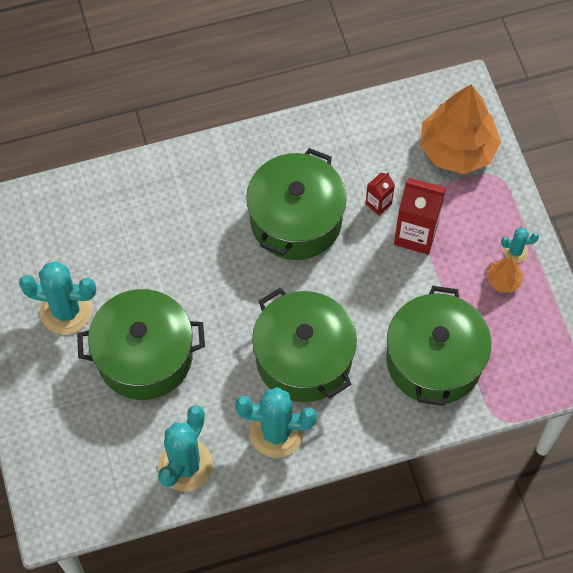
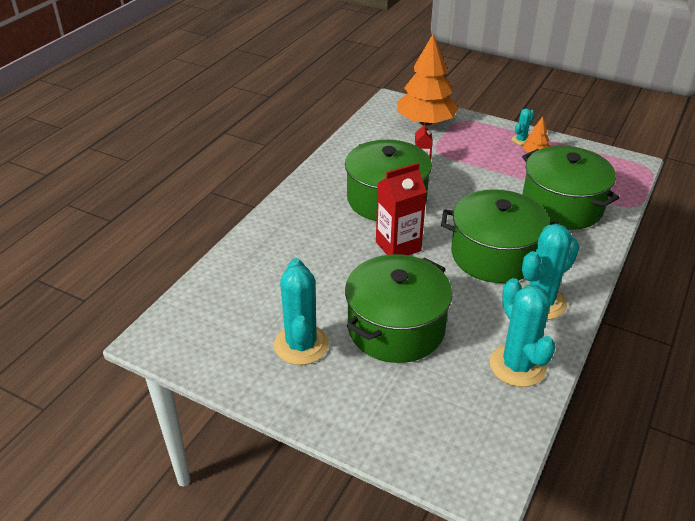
camera: 45 degrees left, 25 degrees down
turquoise cactus [19,261,96,334] -> turquoise cactus turned 60 degrees counterclockwise [274,258,329,365]
red carton [394,178,446,255] -> red carton moved to [376,163,427,255]

